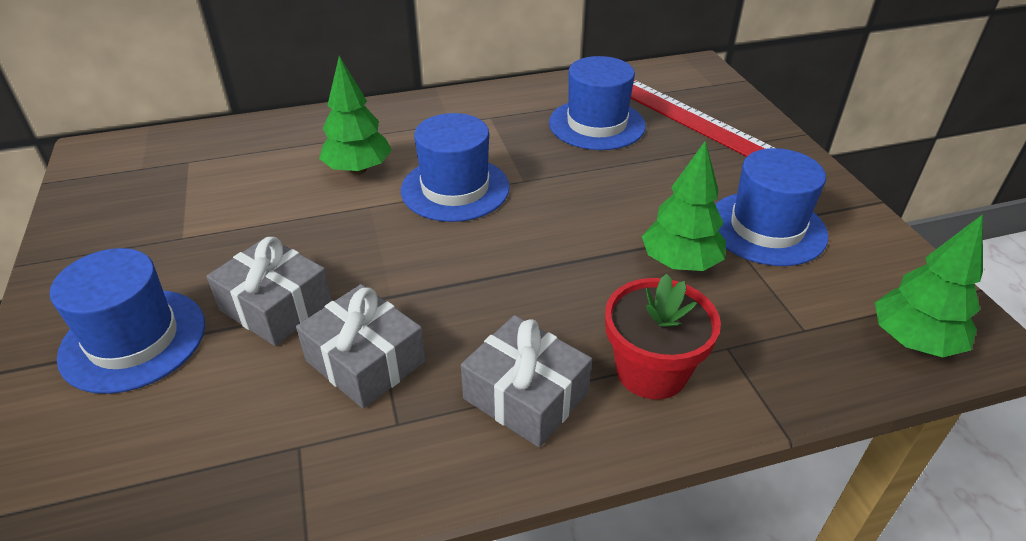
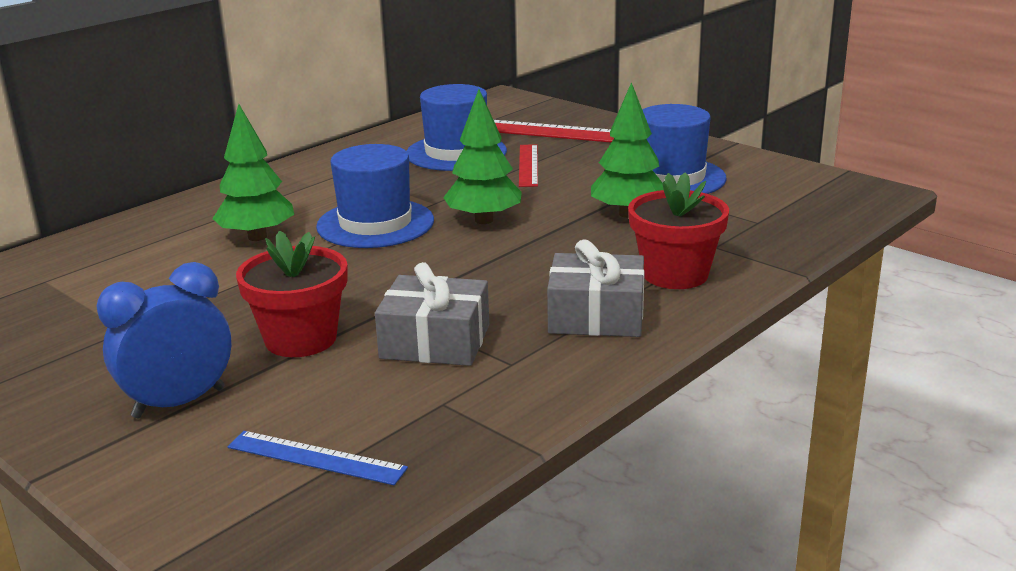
camera: 30 degrees left, 15 degrees down
blue hat [50,248,205,394] -> blue clock [96,262,231,418]
grey gift [206,236,332,346] -> red flower pot [236,231,347,357]
green tree [875,214,983,358] -> green tree moved to [443,89,522,224]
none -> blue ruler [227,431,408,485]
none -> red ruler [519,144,538,187]

